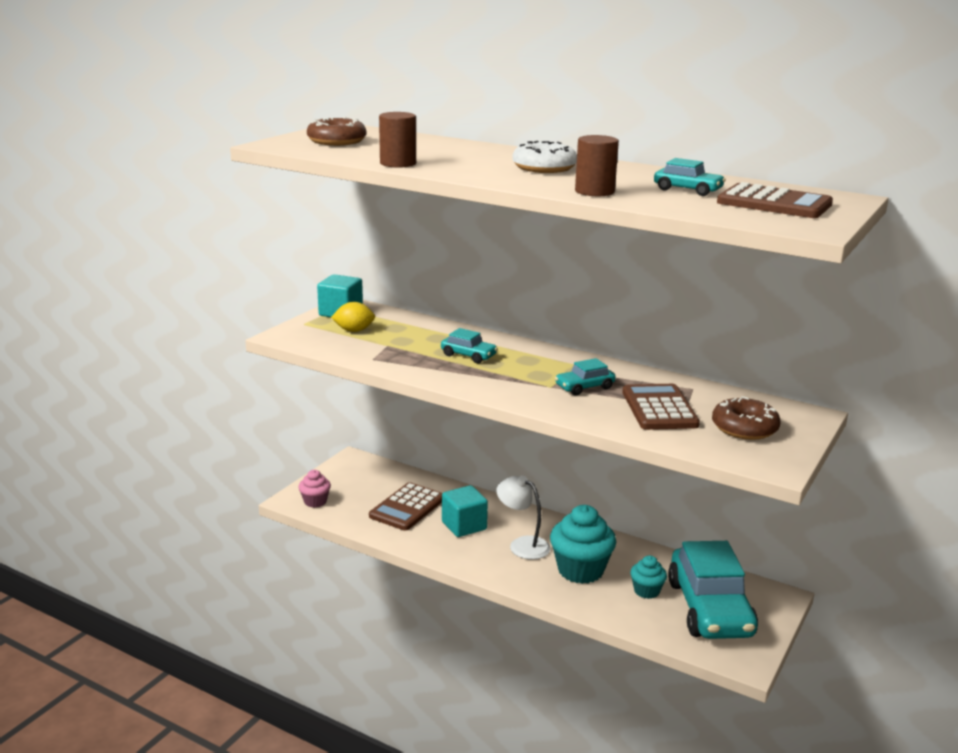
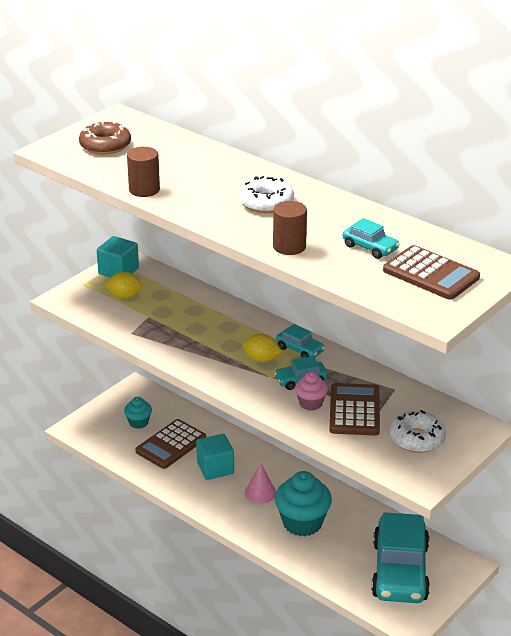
camera: 10 degrees right, 10 degrees up
pink cupcake [299,470,331,508] -> pink cupcake moved to [295,372,328,411]
turquoise car [441,328,498,363] -> turquoise car moved to [276,324,325,358]
white lamp [496,475,551,560] -> pink cone [245,463,276,504]
turquoise cupcake [630,556,667,599] -> turquoise cupcake moved to [124,397,152,429]
brown donut [712,396,781,440] -> white donut [390,410,446,453]
none -> yellow lemon [243,333,282,362]

